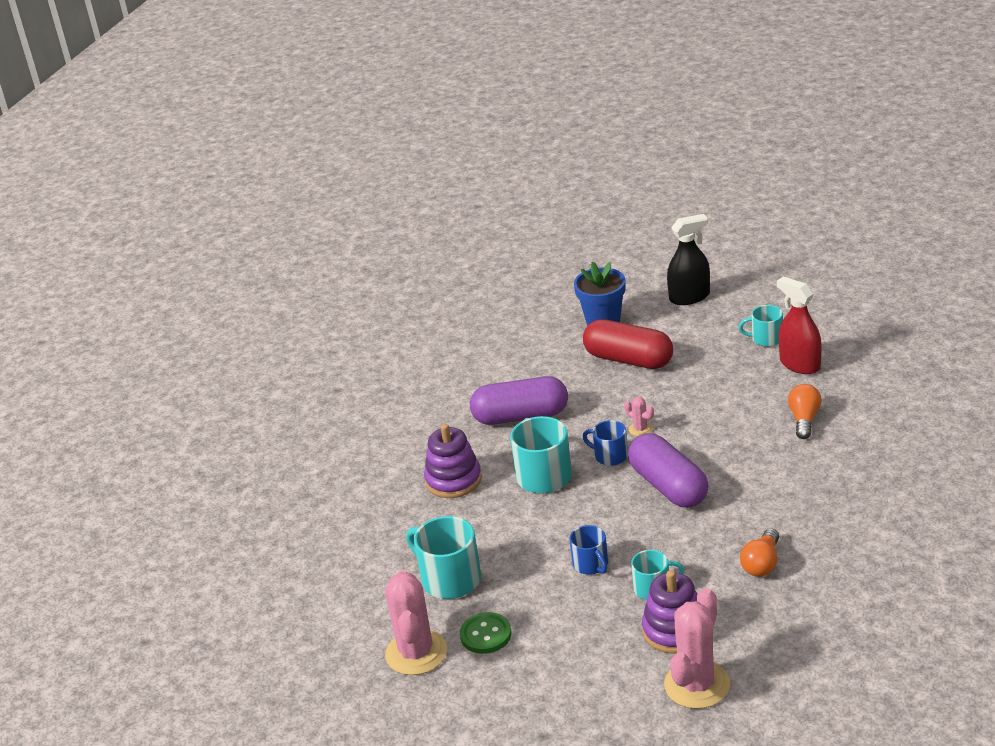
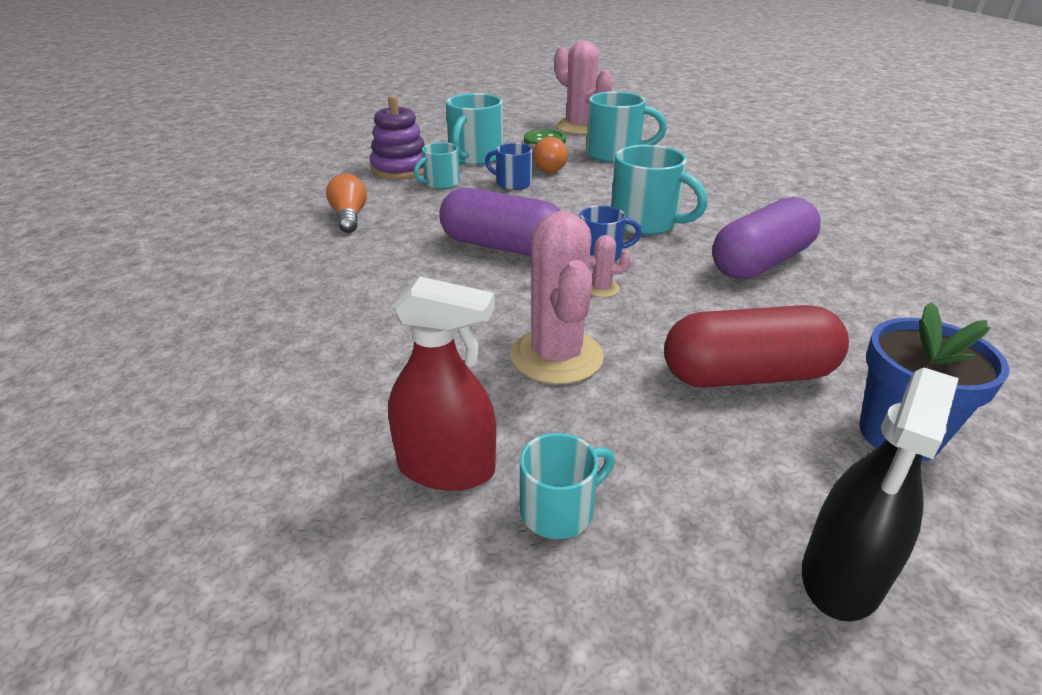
camera: 140 degrees right, 0 degrees up
purple stacking toy [424,424,482,498] -> none
pink cactus [664,588,730,709] -> pink cactus moved to [511,211,604,384]
orange light bulb [788,384,822,439] -> orange light bulb moved to [528,137,568,173]
none -> turquoise mug [446,93,503,165]

